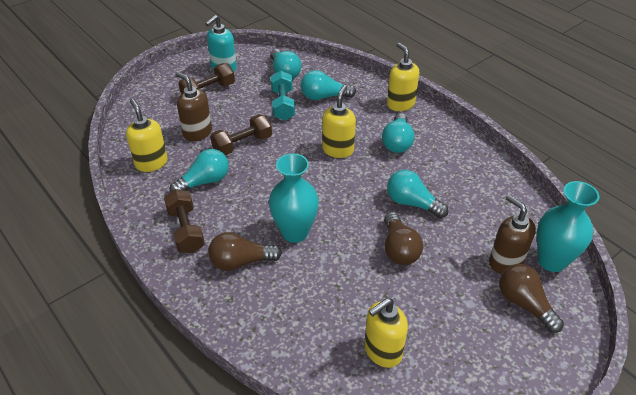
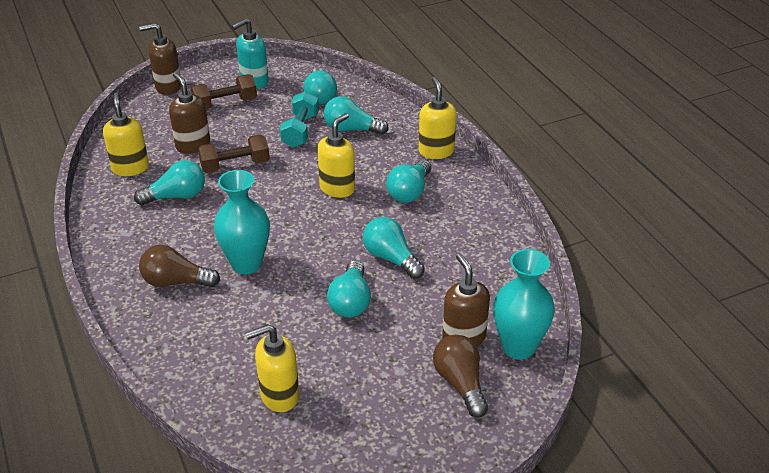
camera: 15 degrees right, 5 degrees down
brown dumbbell [164,189,205,253] -> none
brown light bulb [384,212,423,265] -> turquoise light bulb [327,260,371,317]
none -> brown soap dispenser [139,23,181,95]

